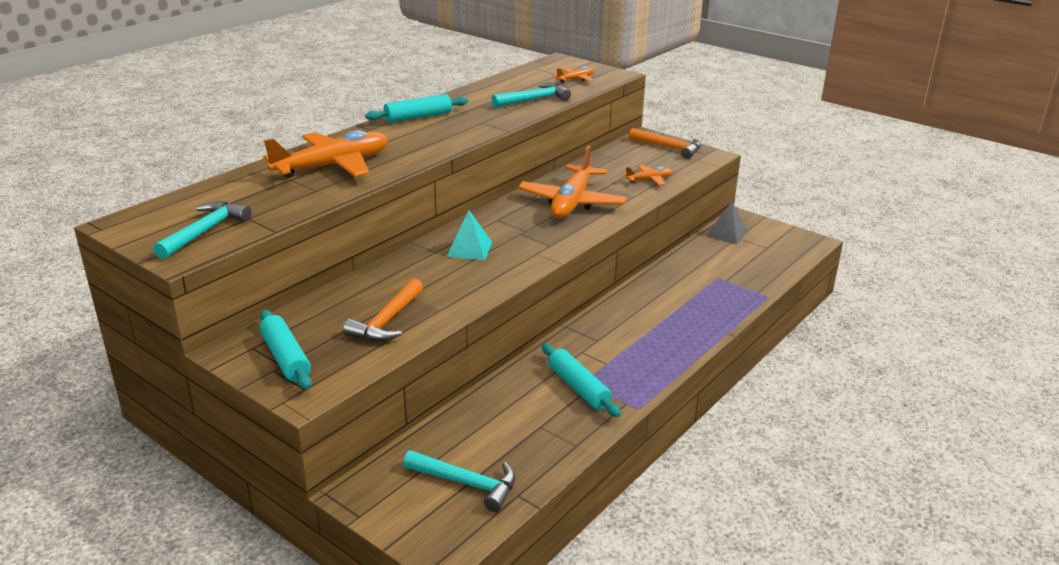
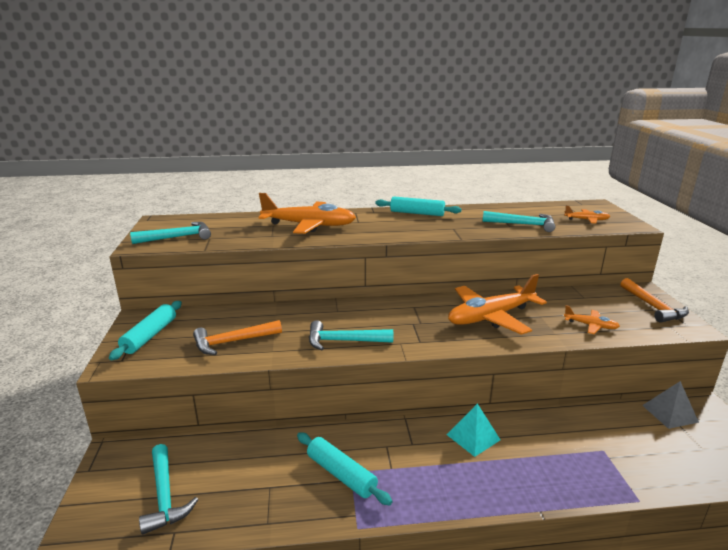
camera: 45 degrees right, 5 degrees down
turquoise pyramid [446,210,492,260] -> turquoise pyramid moved to [447,403,501,457]
turquoise rolling pin [542,343,621,417] -> turquoise rolling pin turned 60 degrees counterclockwise [297,432,393,505]
none -> turquoise hammer [309,320,393,350]

